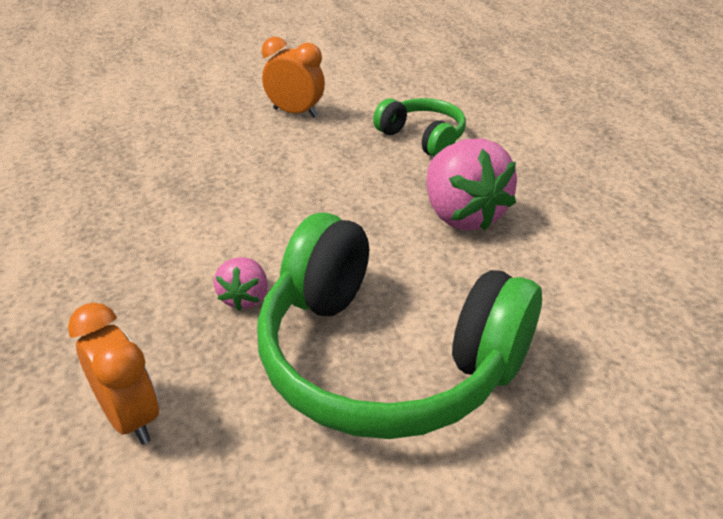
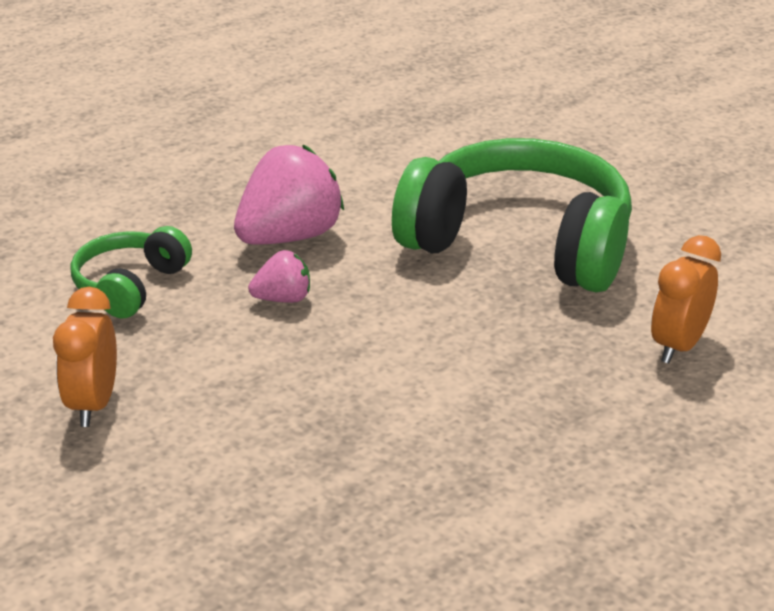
camera: 110 degrees left, 5 degrees down
pink strawberry [214,257,268,311] -> pink strawberry moved to [248,250,310,303]
green headphones [257,212,542,439] -> green headphones turned 75 degrees counterclockwise [392,138,632,293]

